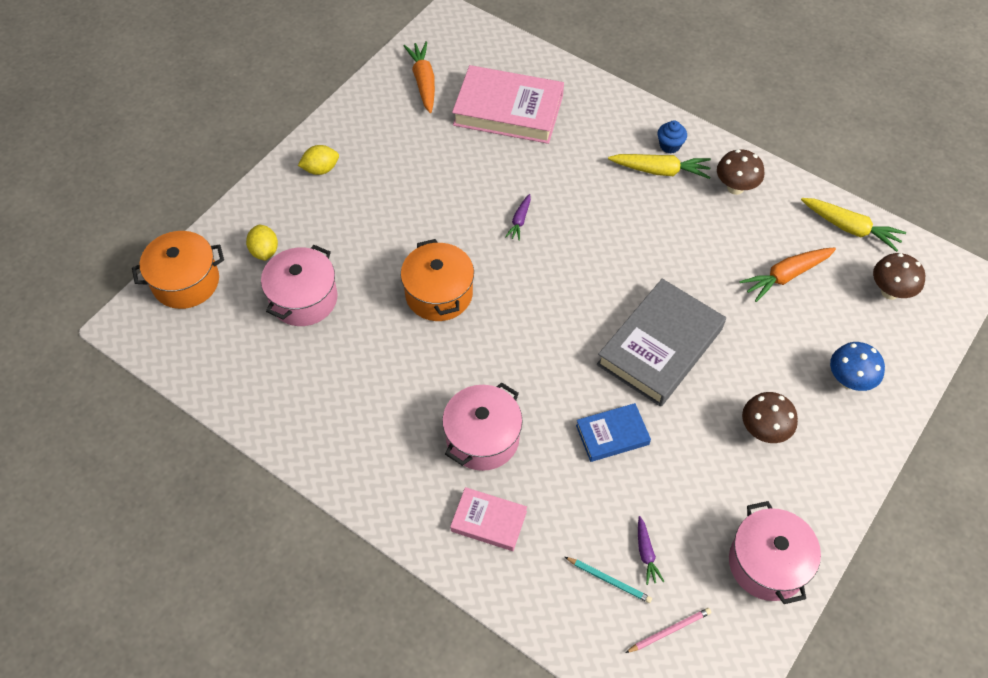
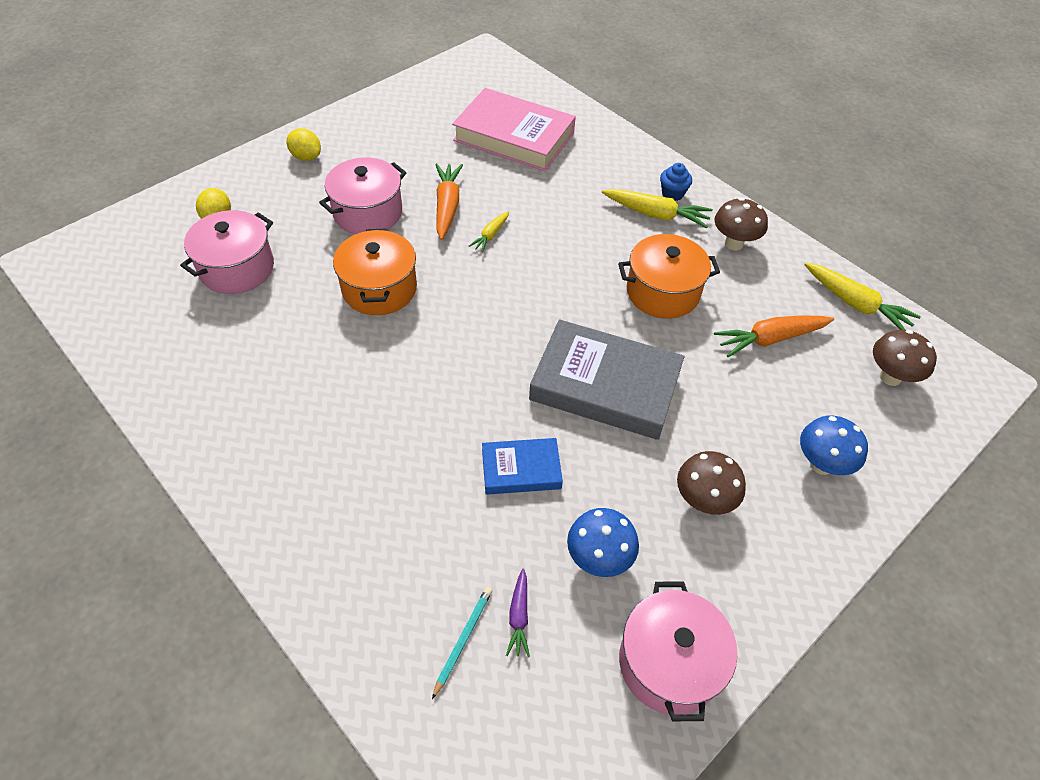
camera: 10 degrees right, 5 degrees down
orange pot [132,231,224,309] -> orange pot moved to [618,234,720,319]
yellow lemon [298,145,339,175] -> yellow lemon turned 45 degrees clockwise [286,128,321,161]
orange carrot [403,41,435,113] -> orange carrot moved to [435,163,463,240]
pink pot [442,382,523,471] -> pink pot moved to [319,158,407,234]
pink book [450,487,527,551] -> none
purple carrot [505,194,531,241] -> yellow carrot [469,211,509,252]
turquoise pencil [565,557,652,603] -> turquoise pencil turned 105 degrees counterclockwise [432,587,492,699]
grey book [597,279,726,407] -> grey book turned 60 degrees clockwise [529,319,684,440]
pink pencil [625,608,711,653] -> none
none -> blue mushroom [567,508,639,577]

